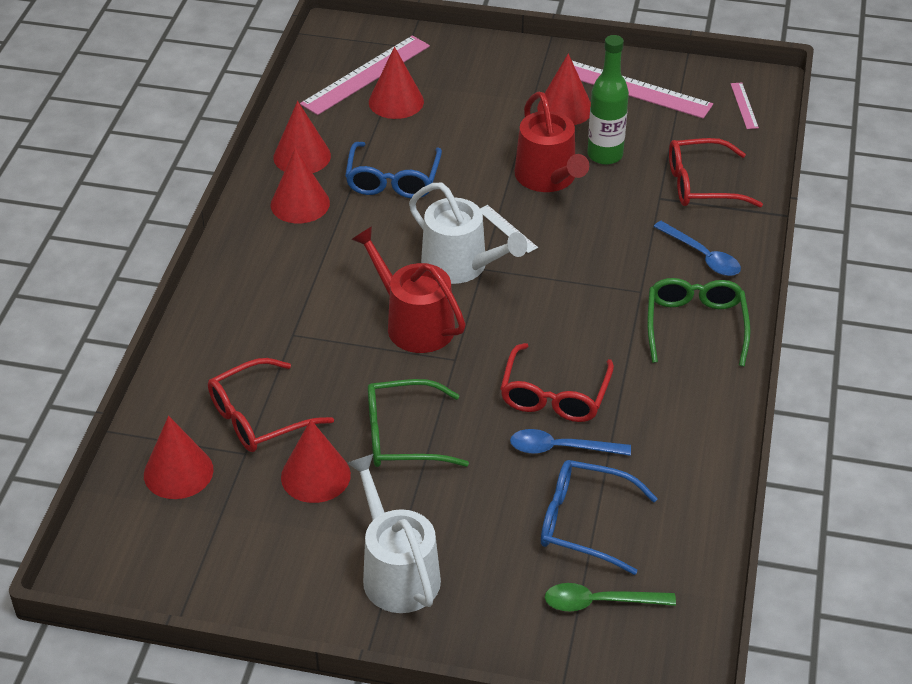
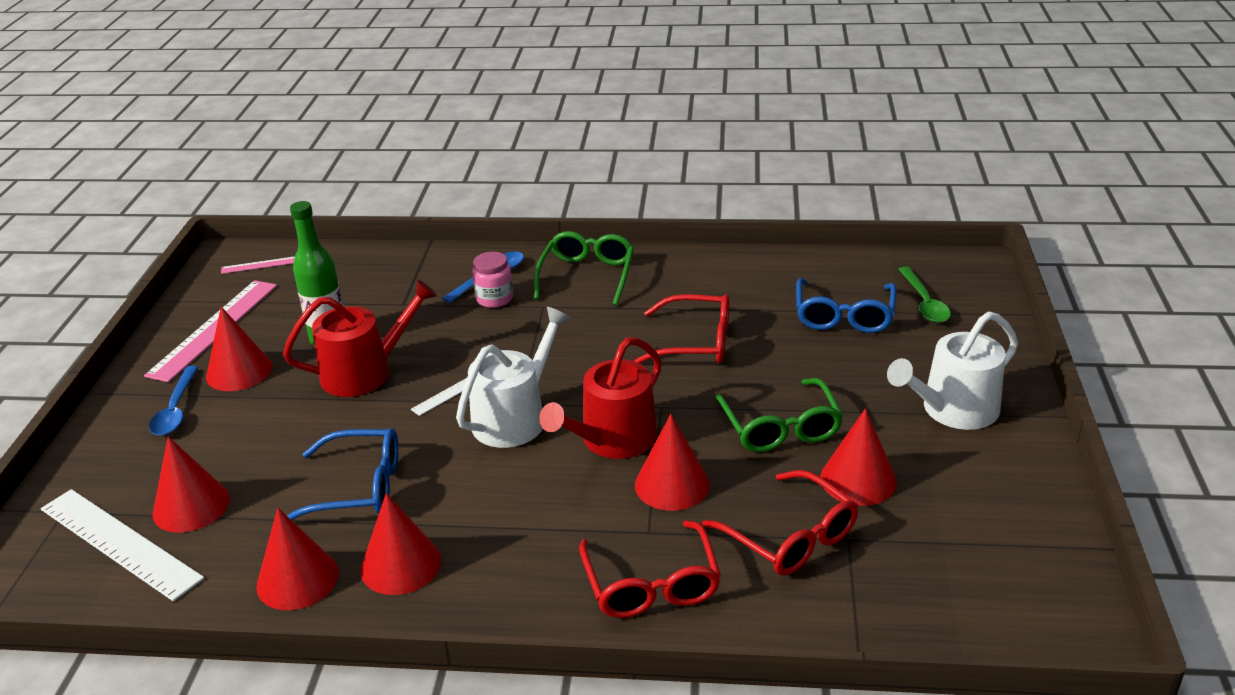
camera: 95 degrees left, 10 degrees down
red cone [144,416,214,499] -> red cone moved to [635,414,710,511]
pink ruler [300,35,430,115] -> white ruler [41,489,204,601]
blue spoon [510,429,631,456] -> blue spoon moved to [149,366,199,436]
green glasses [648,278,751,367] -> green glasses turned 105 degrees clockwise [534,231,634,306]
red glasses [669,138,763,207] -> red glasses moved to [579,520,721,618]
none -> pink jar [472,252,513,308]

